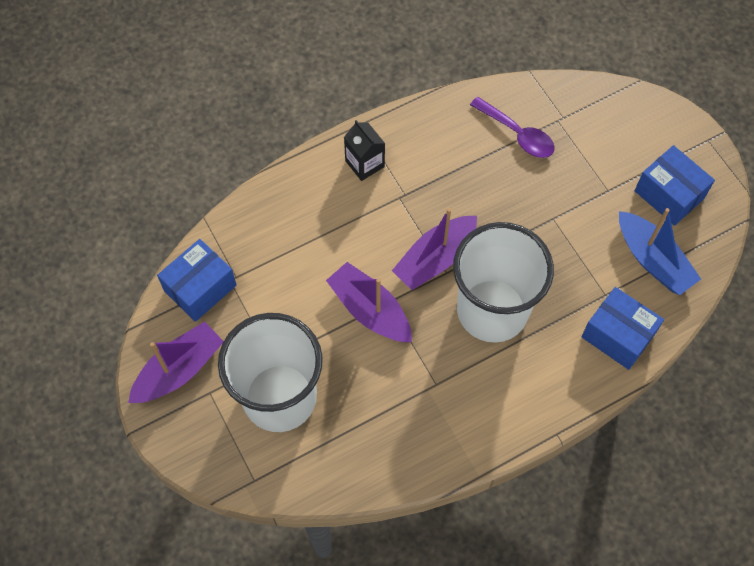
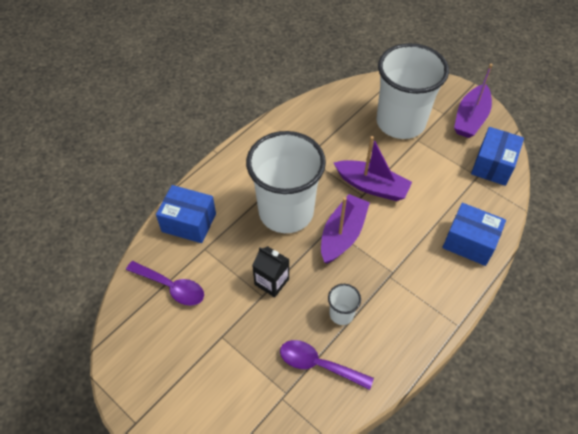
camera: 160 degrees right, 10 degrees down
black carton [344,120,385,181] -> black carton moved to [252,246,290,298]
blue boat [619,208,701,295] -> purple spoon [126,261,204,306]
blue box [635,145,715,226] -> blue box moved to [442,203,506,266]
none -> white cup [328,284,361,325]

